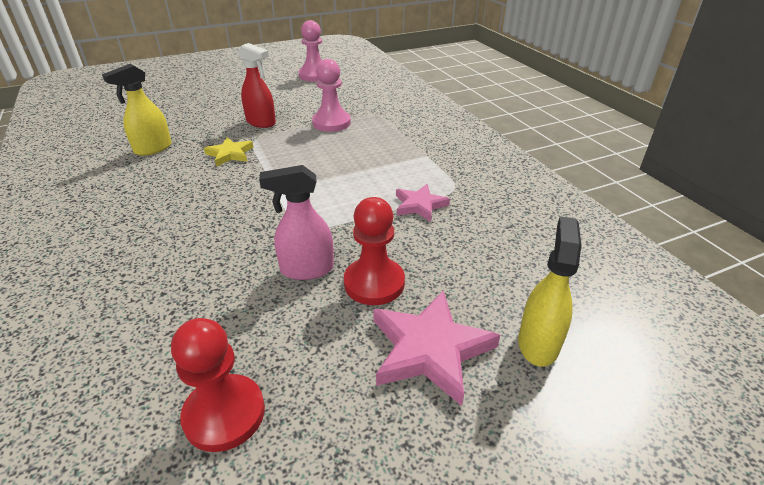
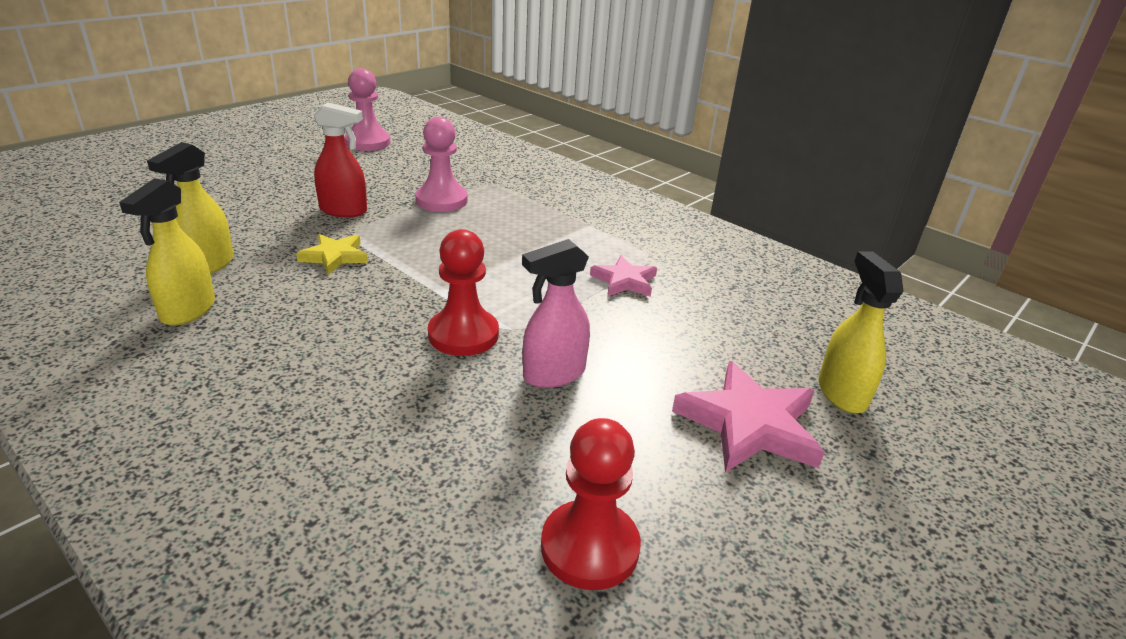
camera: 25 degrees left, 5 degrees down
red pawn [344,197,405,305] -> red pawn moved to [428,229,499,356]
none -> yellow spray bottle [119,178,215,326]

